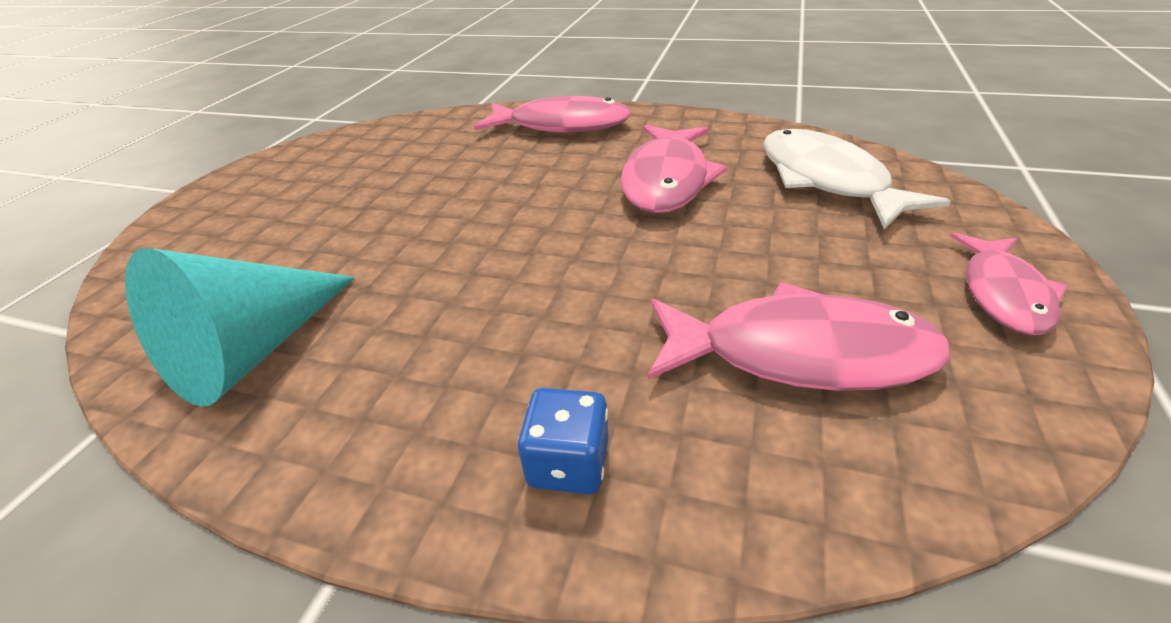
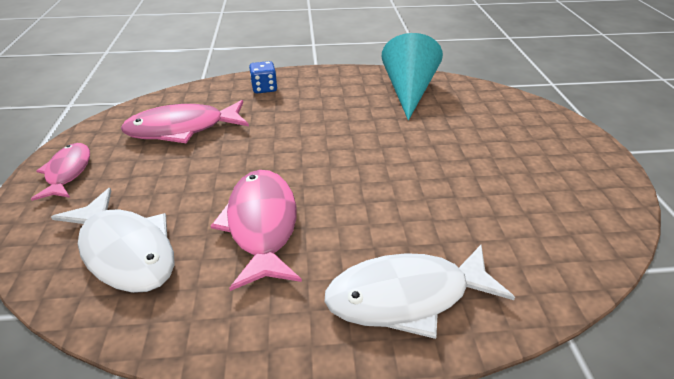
camera: 155 degrees right, 0 degrees up
pink fish [474,96,631,132] -> white fish [324,245,515,339]

